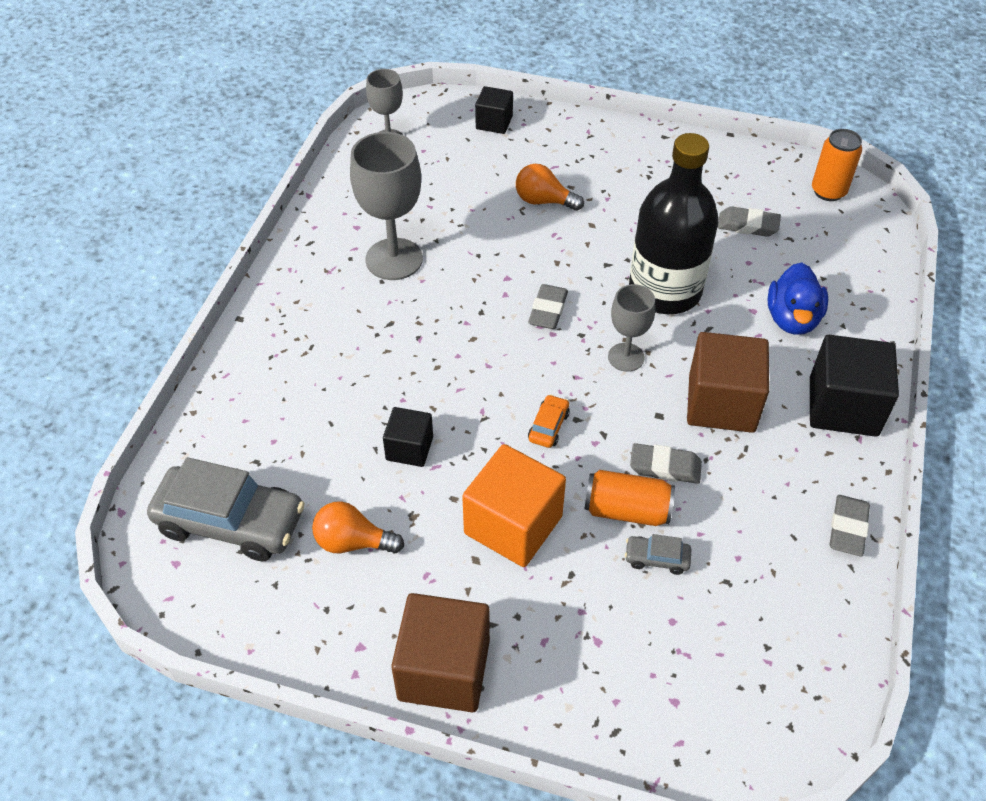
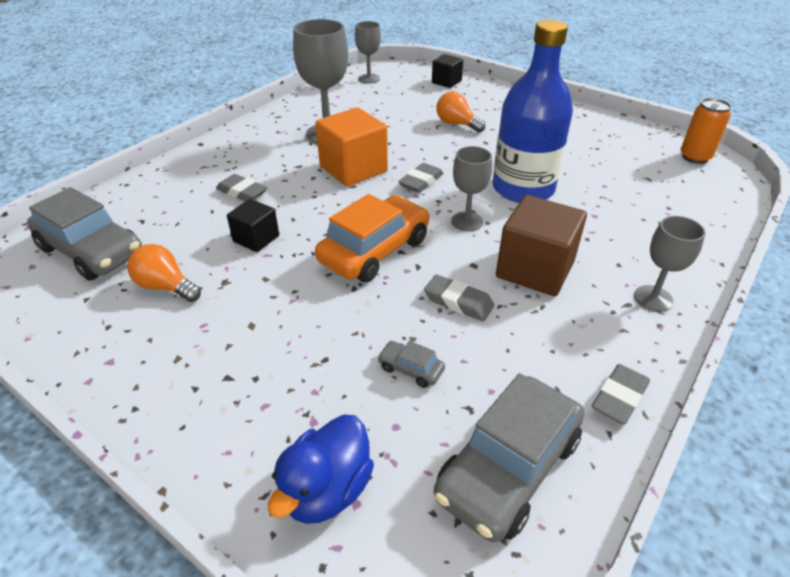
camera: 20 degrees right, 10 degrees down
brown cube [391,593,490,712] -> none
orange cube [462,444,566,567] -> orange cube moved to [316,107,388,187]
orange car [528,394,570,448] -> orange car [315,194,429,282], size x2.32
orange can [585,470,675,526] -> none
black bottle [629,133,718,314] -> blue bottle [492,20,573,203]
grey eraser [718,206,781,237] -> grey eraser moved to [216,174,268,202]
blue duck [767,263,828,335] -> blue duck moved to [268,414,374,524]
black cube [810,335,899,437] -> grey goblet [634,216,706,312]
none -> grey car [434,373,584,542]

